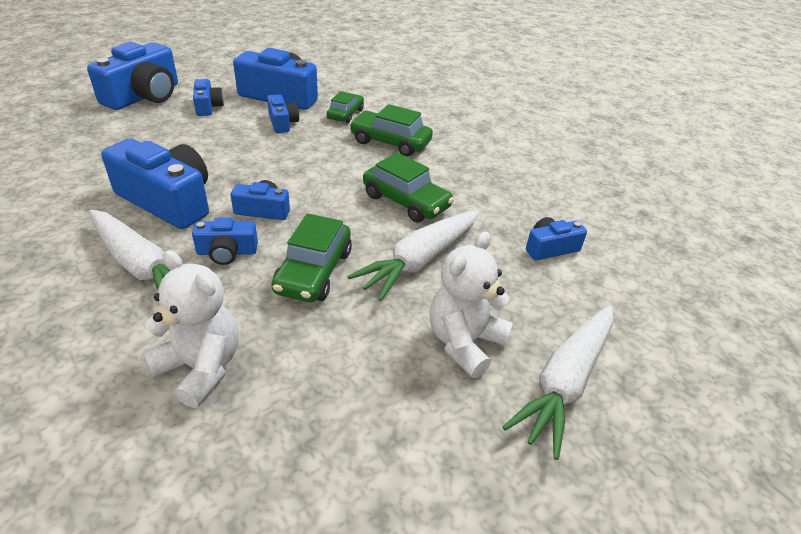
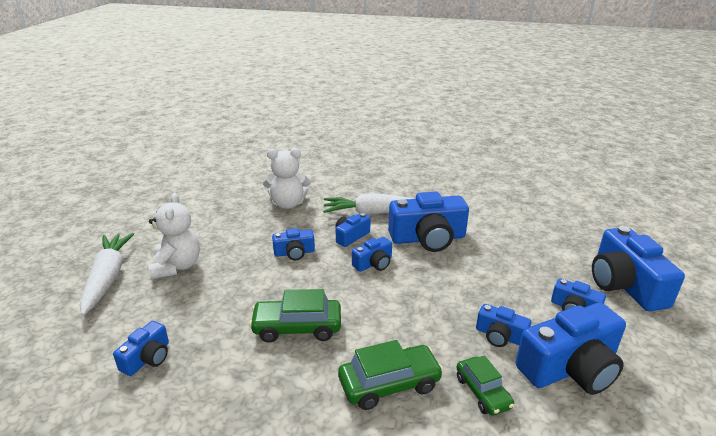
camera: 140 degrees right, 10 degrees down
green car [271,213,352,302] -> blue camera [272,228,315,260]
white carrot [347,211,479,301] -> none

